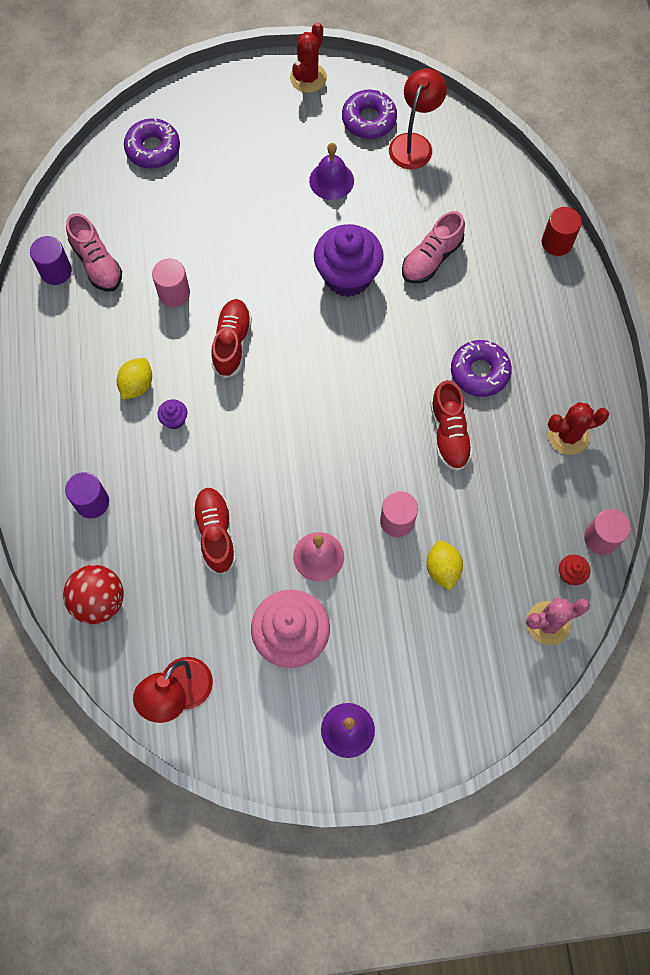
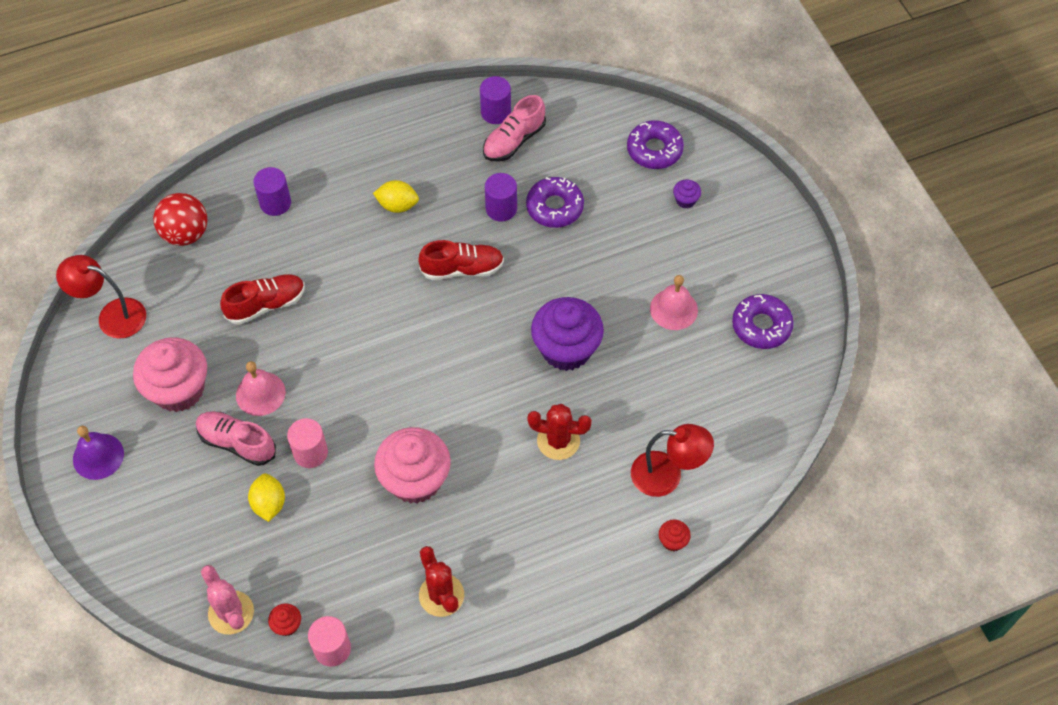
camera: 75 degrees right, 10 degrees down
pink cylinder [152,259,190,307] -> purple cylinder [485,173,517,222]
purple cupcake [157,399,187,429] -> purple cupcake moved to [673,180,701,209]
red cactus [290,22,327,93] -> red cactus moved to [527,404,592,460]
purple bell [309,143,354,200] -> pink bell [650,275,698,330]
red lamp [389,68,447,169] -> red lamp moved to [631,424,714,497]
pink shoe [402,211,465,283] -> pink shoe moved to [196,411,276,466]
yellow lemon [426,540,463,590] -> yellow lemon turned 75 degrees counterclockwise [248,473,285,522]
red shoe [430,380,473,471] -> pink cupcake [374,427,451,504]
purple donut [451,340,512,397] -> purple donut moved to [526,177,584,228]
red cylinder [542,207,582,256] -> red cupcake [659,520,691,551]

